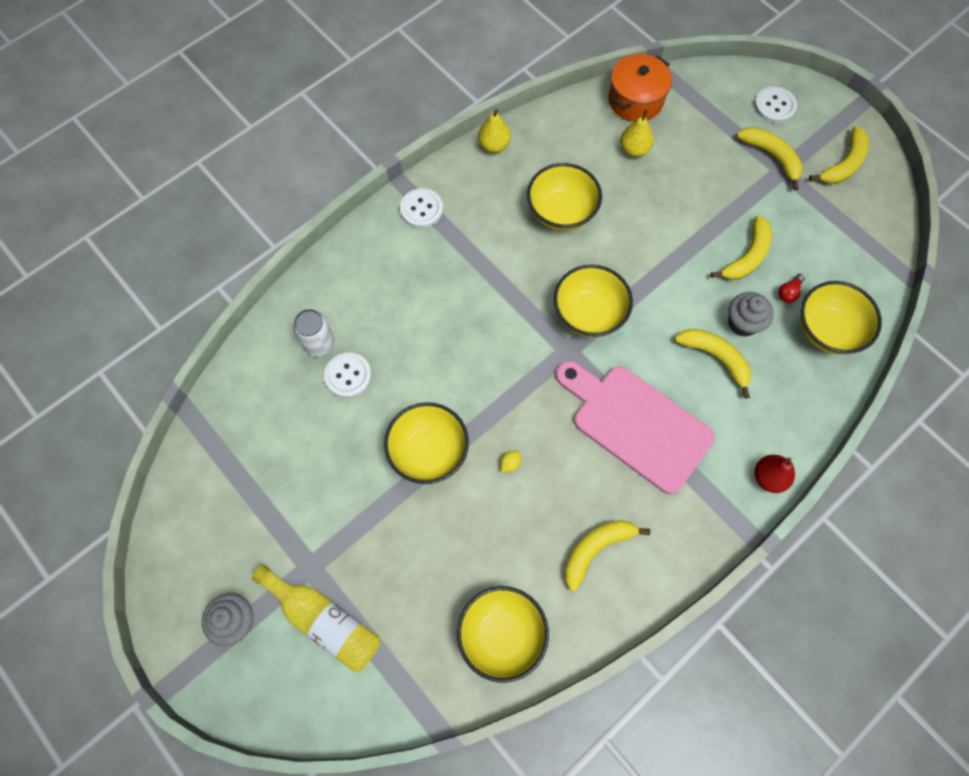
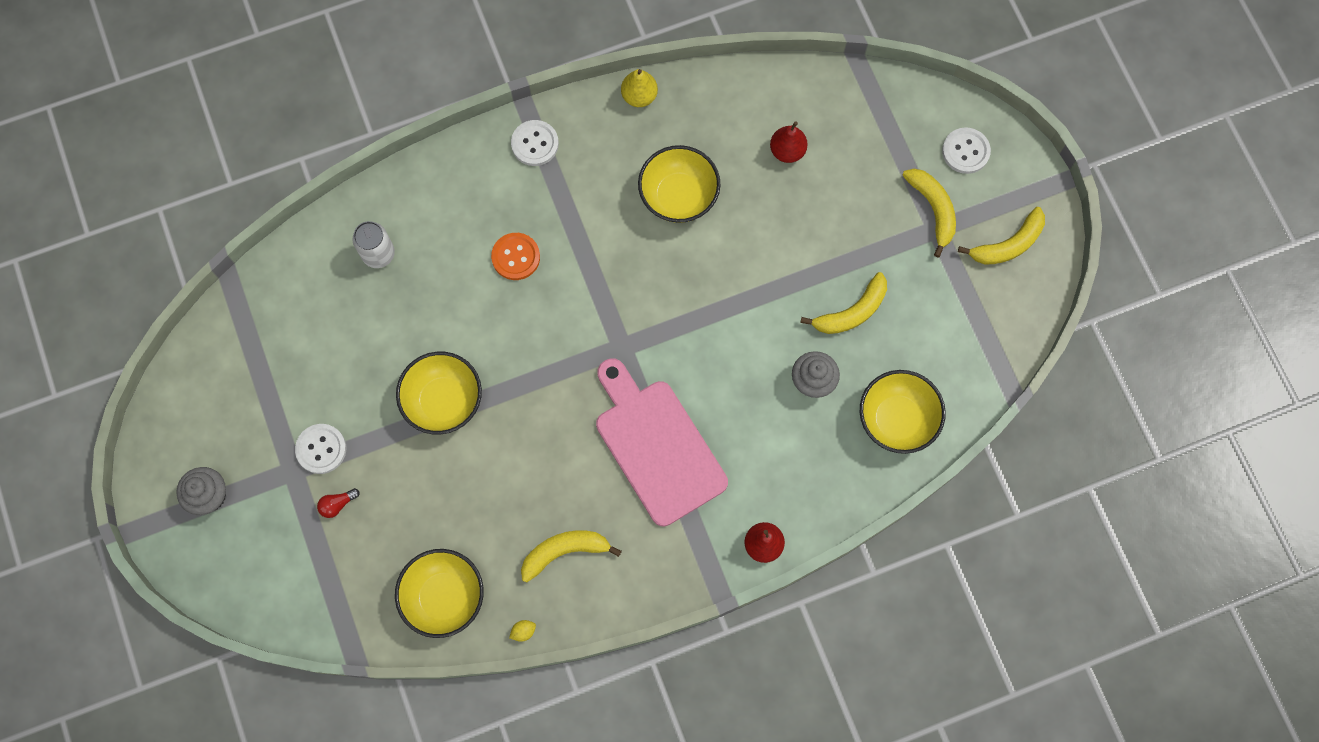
camera: 20 degrees right, 5 degrees up
yellow bottle [252,565,380,672] -> none
white button [324,352,372,398] -> white button moved to [295,424,346,474]
yellow lemon [500,451,521,472] -> yellow lemon moved to [509,620,536,642]
yellow bowl [554,265,633,337] -> none
orange pot [609,54,672,122] -> none
yellow pear [620,110,654,157] -> red pear [770,121,808,163]
yellow banana [675,329,751,399] -> none
red light bulb [778,274,805,303] -> red light bulb moved to [317,488,360,518]
none -> orange button [491,233,540,280]

